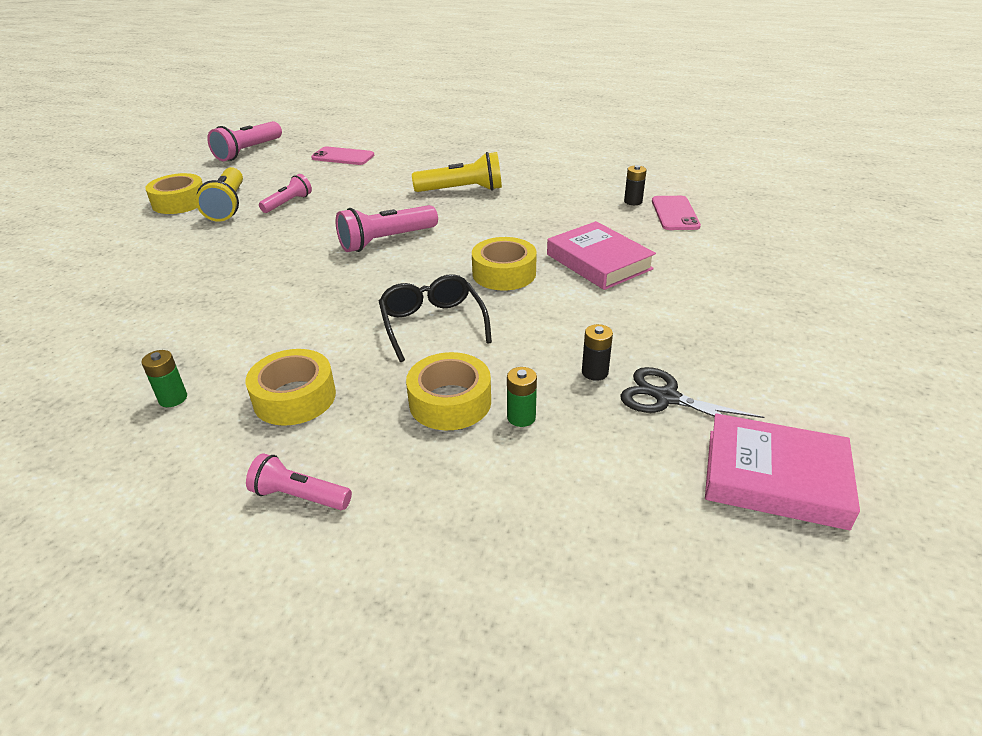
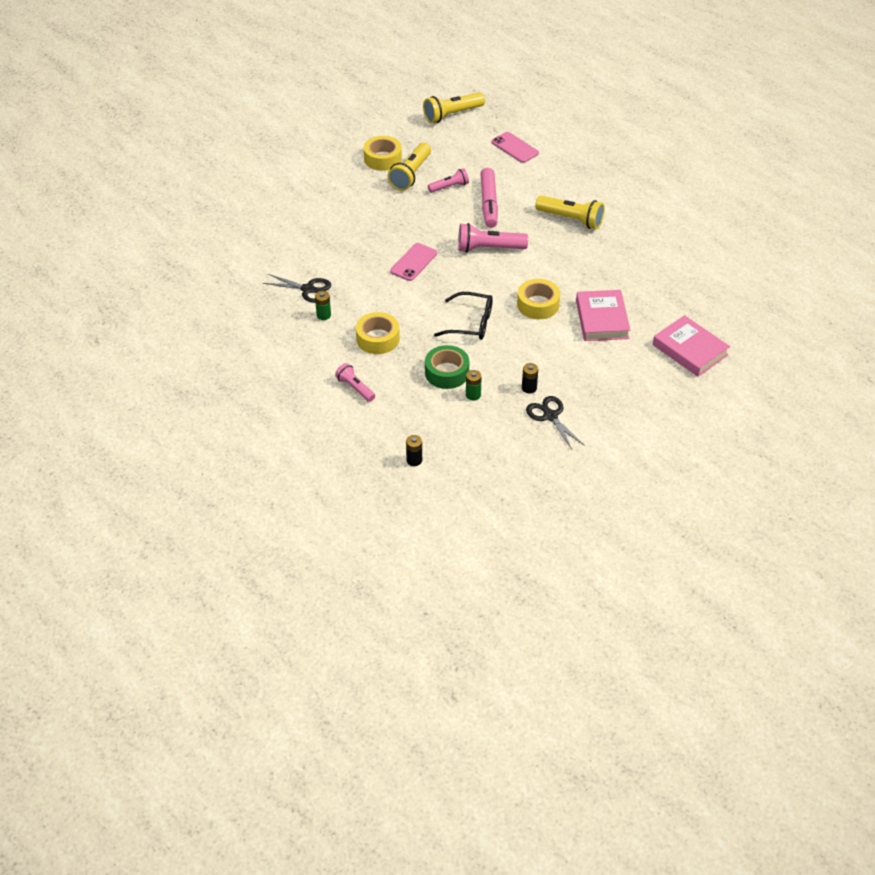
camera: 30 degrees right, 10 degrees up
pink flashlight [207,121,282,161] -> yellow flashlight [423,92,485,123]
black glasses [379,274,492,362] -> black glasses turned 90 degrees clockwise [434,292,493,340]
yellow tape [406,352,491,430] -> green tape [425,345,469,389]
black battery [624,165,647,205] -> black battery moved to [406,435,422,466]
pink phone [652,196,701,230] -> pink phone moved to [390,243,437,281]
pink book [705,413,860,530] -> pink book moved to [653,315,730,377]
none -> black scissors [263,274,331,303]
none -> pink marker [481,168,498,228]

